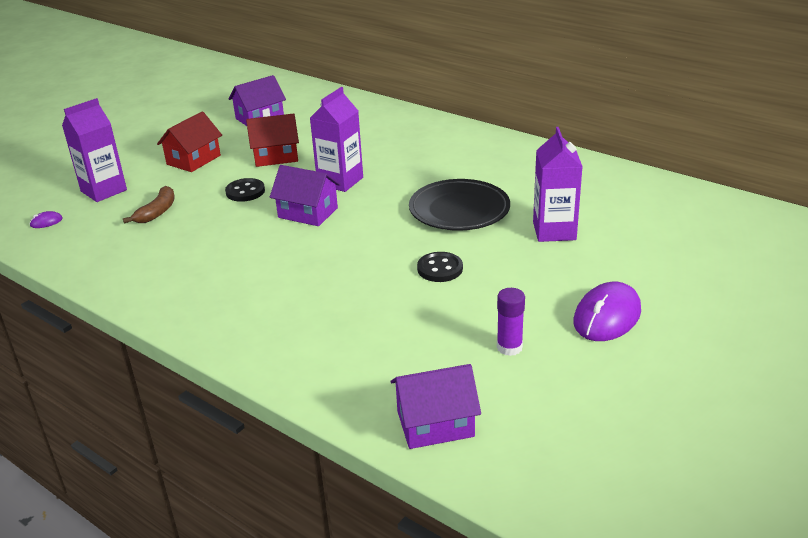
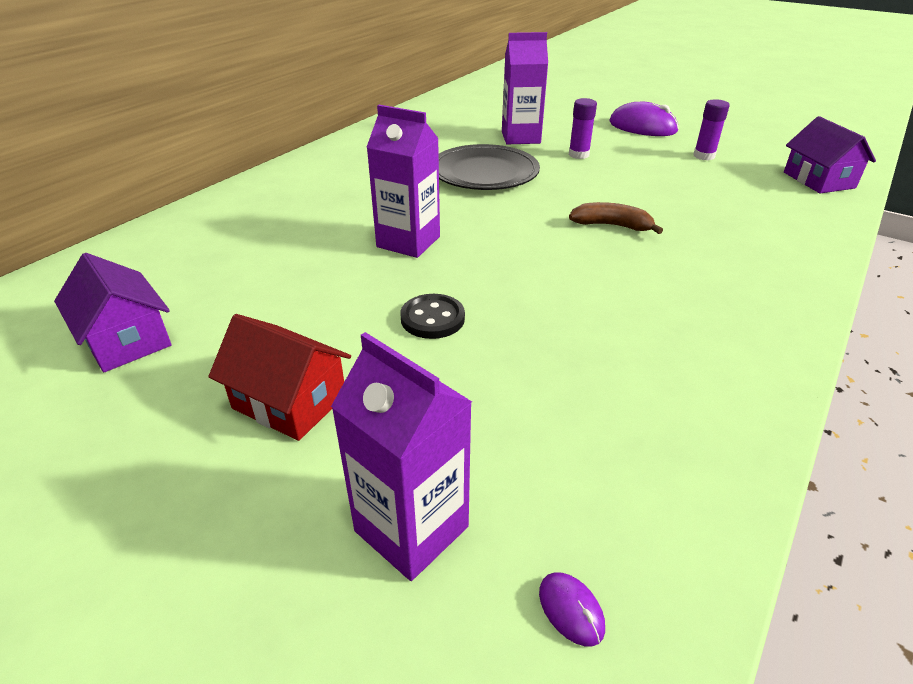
camera: 95 degrees left, 5 degrees up
brown banana [123,186,174,223] -> brown banana moved to [569,202,663,234]
red house [246,114,299,167] -> none
purple house [270,165,341,226] -> none
black button [417,252,463,282] -> none
none -> purple glue stick [569,98,597,159]

